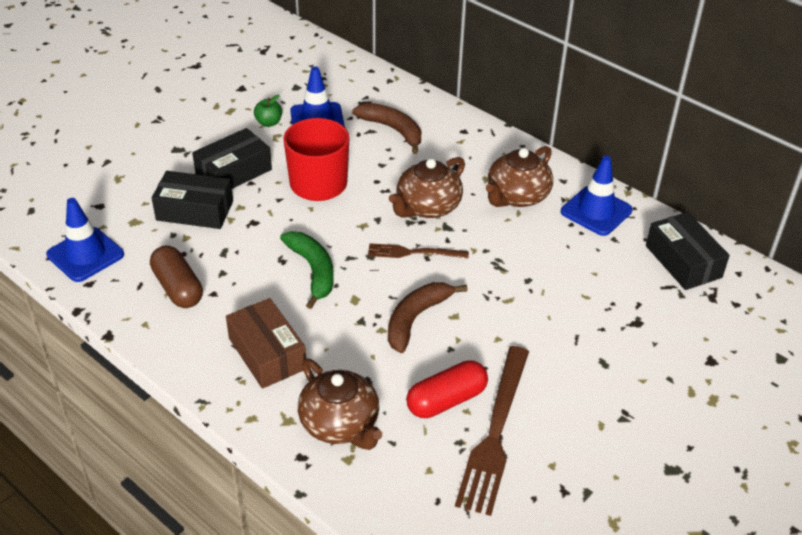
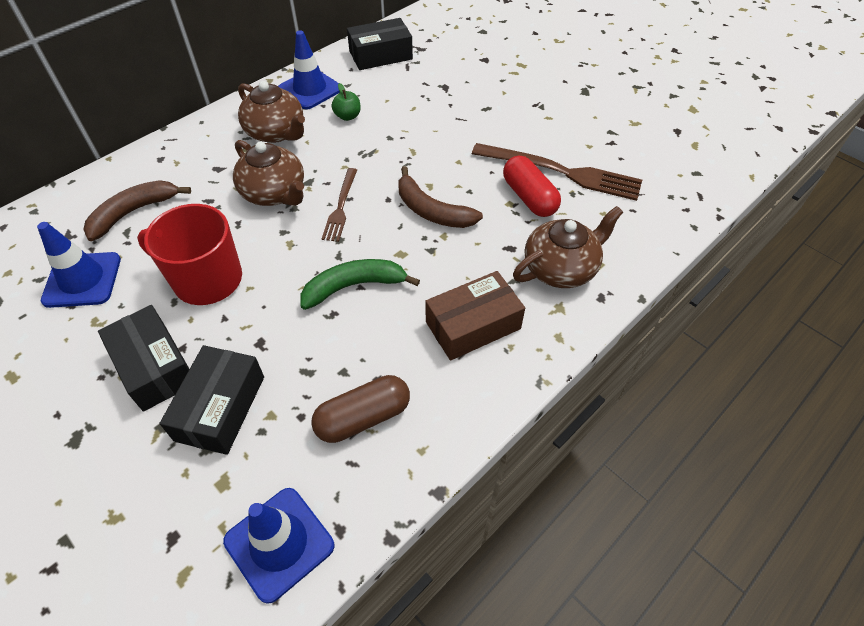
camera: 85 degrees left, 10 degrees up
green apple [254,95,282,127] -> green apple moved to [332,83,361,121]

